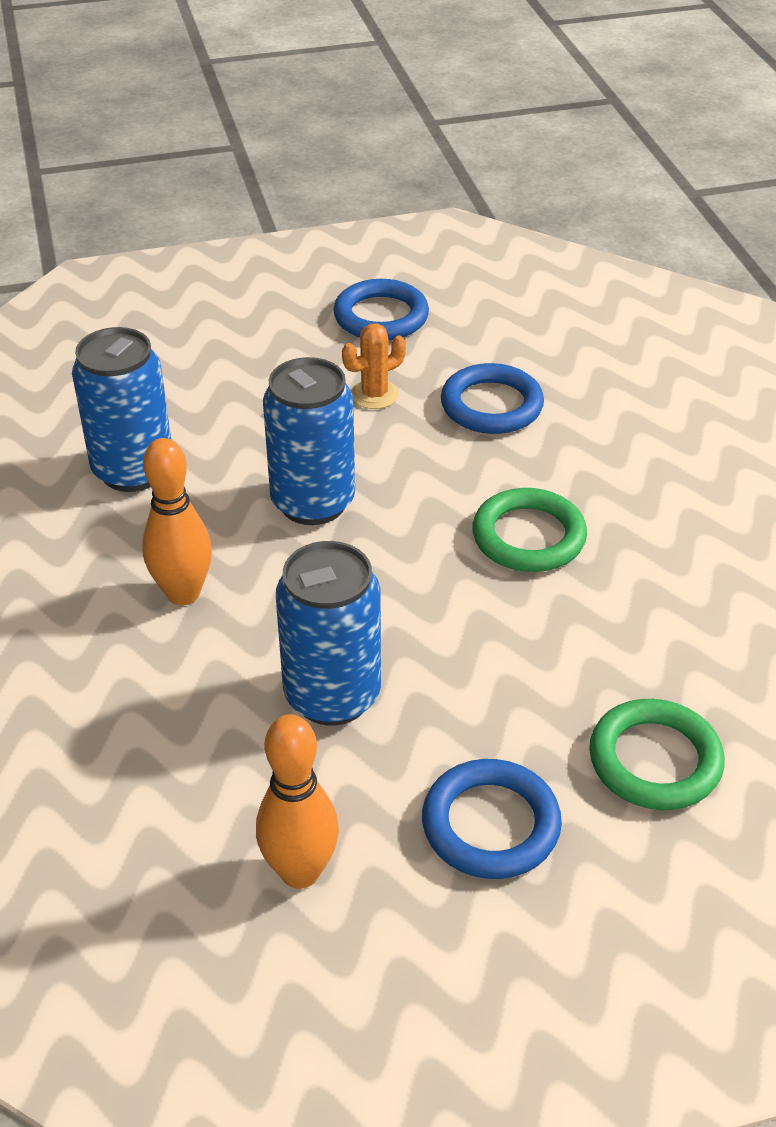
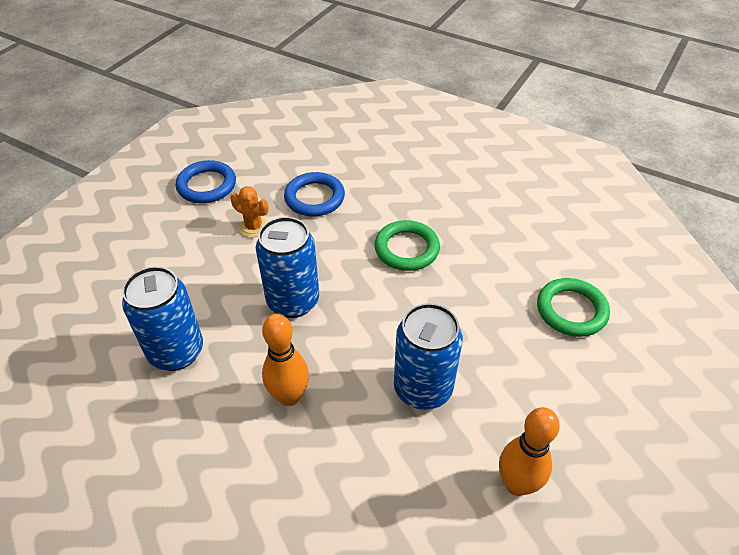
camera: 45 degrees left, 5 degrees up
orange cactus [342,323,406,409] -> orange cactus turned 75 degrees counterclockwise [230,186,269,237]
blue ring [422,759,562,879] -> none

